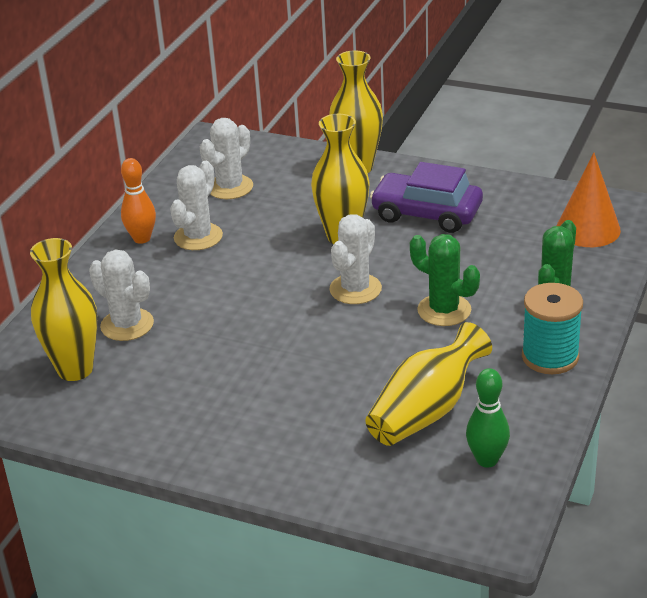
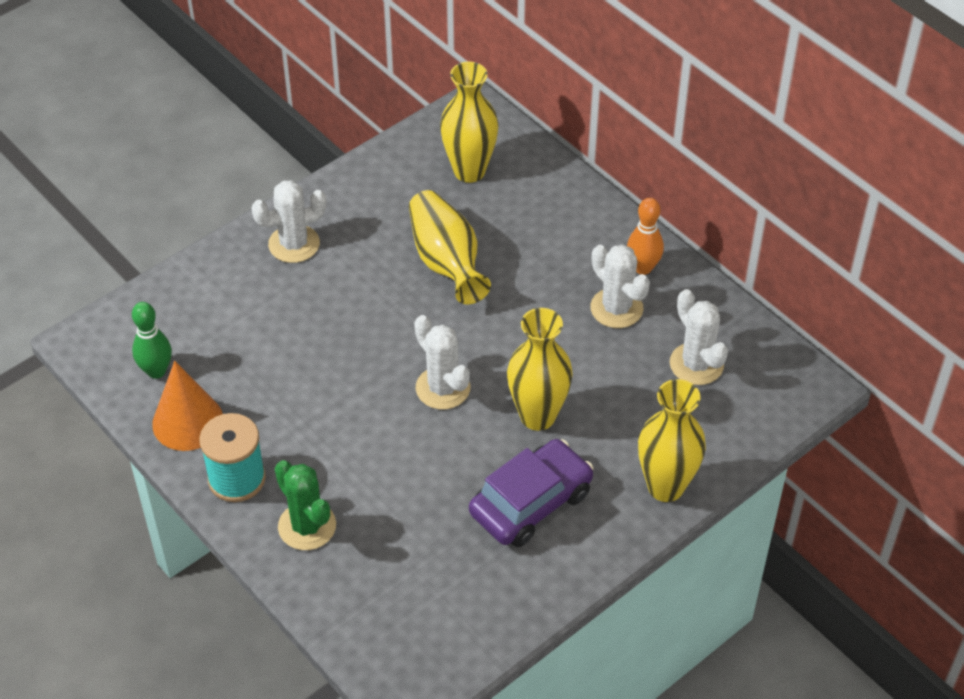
camera: 115 degrees right, 15 degrees up
white cactus [89,250,154,341] -> white cactus moved to [251,180,327,263]
yellow vase [365,322,492,446] -> yellow vase moved to [409,190,491,304]
green cactus [410,234,480,326] -> none
orange cone [557,153,621,247] -> orange cone moved to [152,361,223,451]

